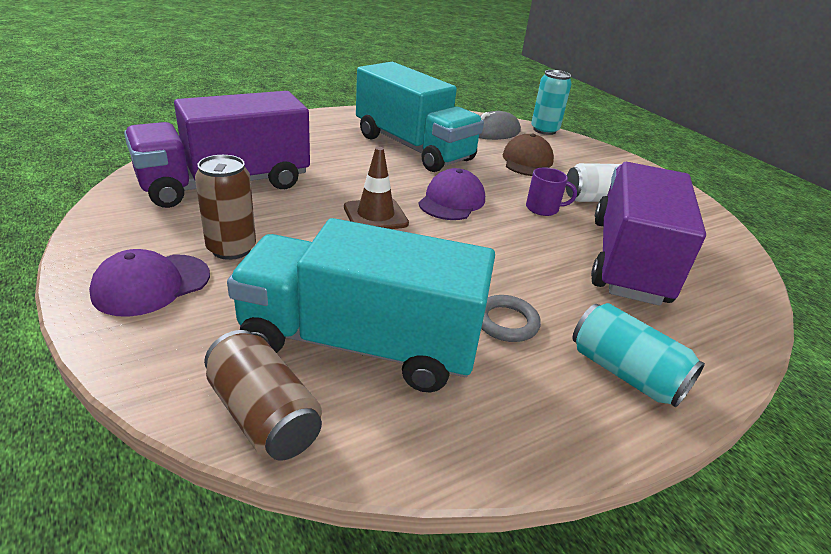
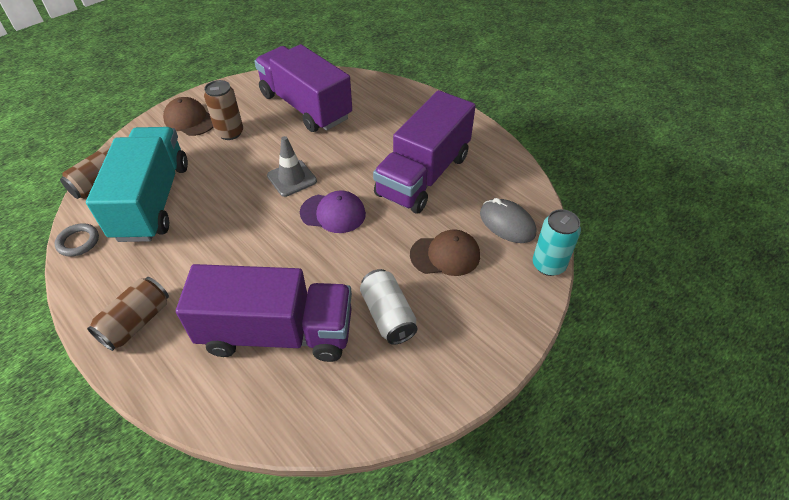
camera: 80 degrees right, 15 degrees up
purple cap [89,249,210,317] -> brown cap [163,97,213,136]
brown traffic cone [344,147,409,229] -> grey traffic cone [267,136,317,197]
turquoise truck [356,62,484,172] -> purple truck [373,90,476,214]
grey ring [481,295,541,342] -> grey ring moved to [55,223,99,257]
purple mug [526,167,577,216] -> none
turquoise can [572,303,705,407] -> brown can [87,277,169,351]

